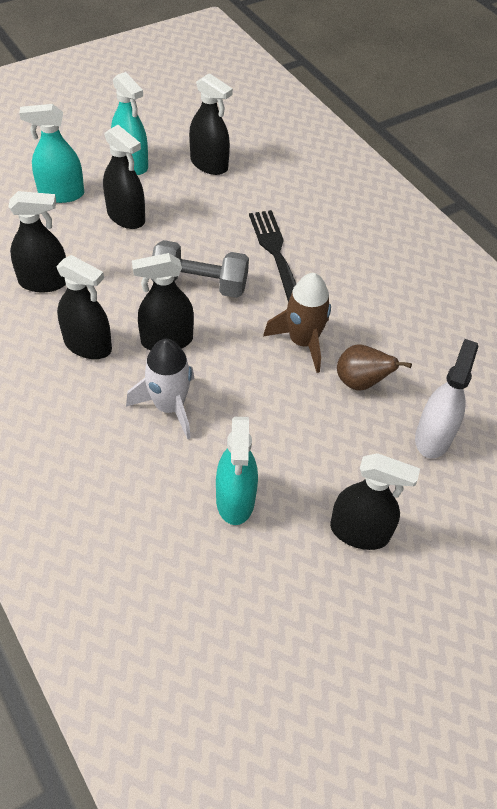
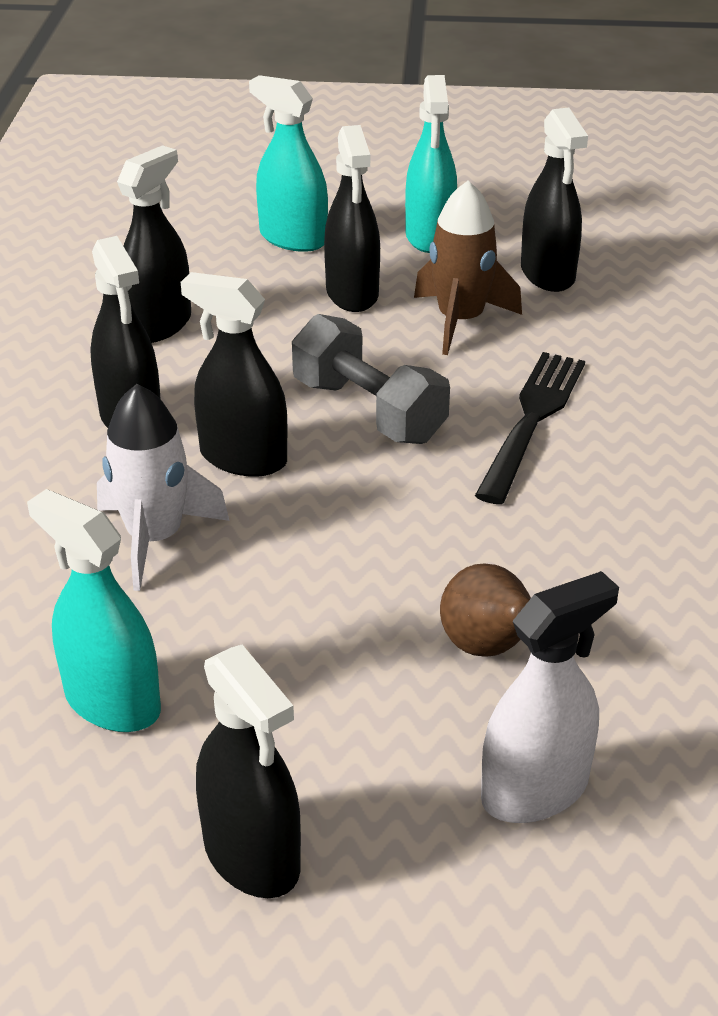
camera: 40 degrees right, 15 degrees down
black spray bottle [9,191,66,292] -> black spray bottle turned 90 degrees counterclockwise [117,145,191,343]
turquoise spray bottle [216,417,258,525] -> turquoise spray bottle turned 90 degrees clockwise [27,489,161,732]
brown rocket [263,273,331,373] -> brown rocket moved to [414,181,522,355]

